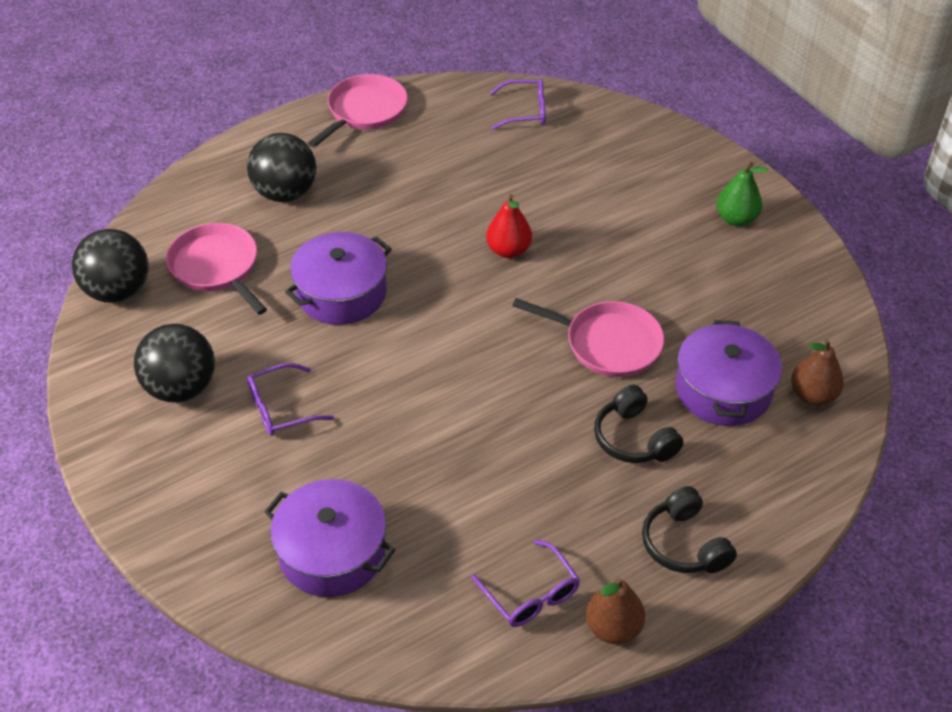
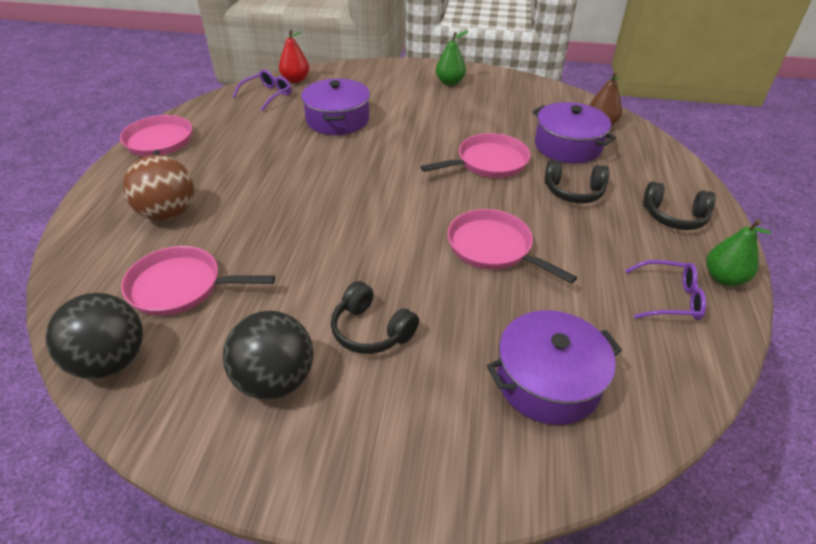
camera: 50 degrees left, 5 degrees down
black ball [247,133,316,202] -> brown ball [123,155,194,221]
purple glasses [247,363,334,436] -> black headphones [331,281,419,354]
purple pot [285,232,392,325] -> purple pot moved to [301,78,370,135]
red pear [486,194,532,258] -> red pear moved to [279,30,309,83]
brown pear [586,577,645,644] -> green pear [707,220,771,286]
none -> pink pan [447,209,577,284]

